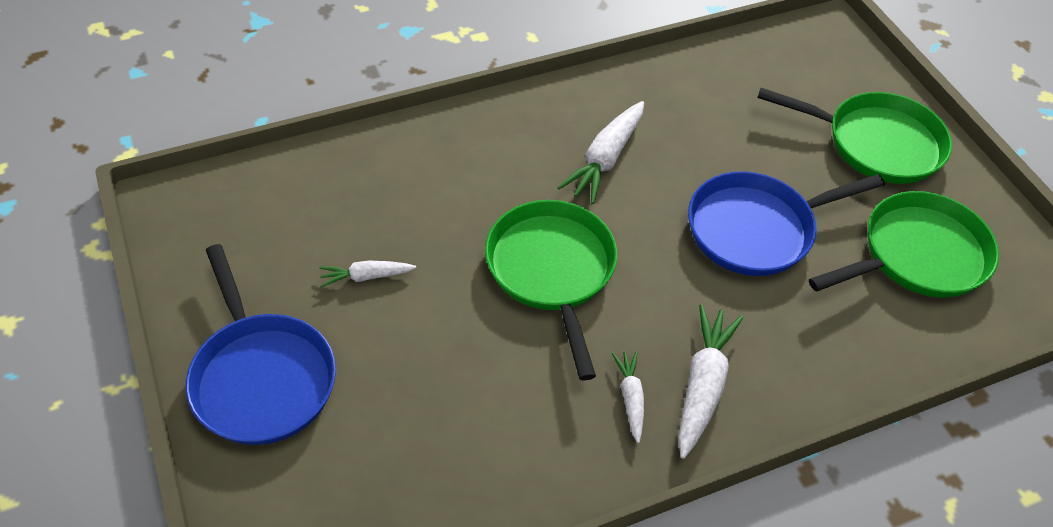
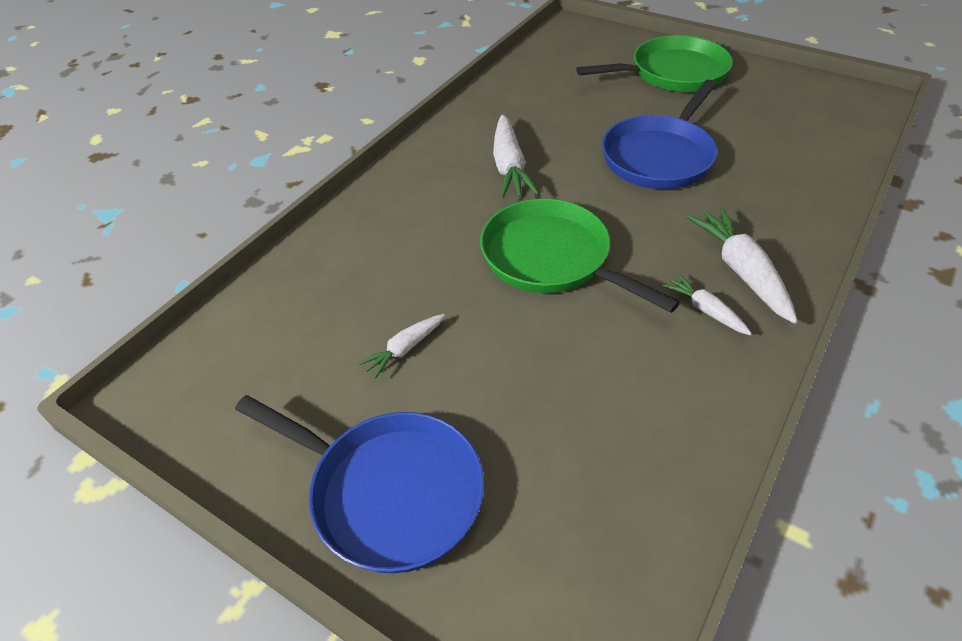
camera: 30 degrees left, 5 degrees down
green pan [809,191,999,298] -> none

